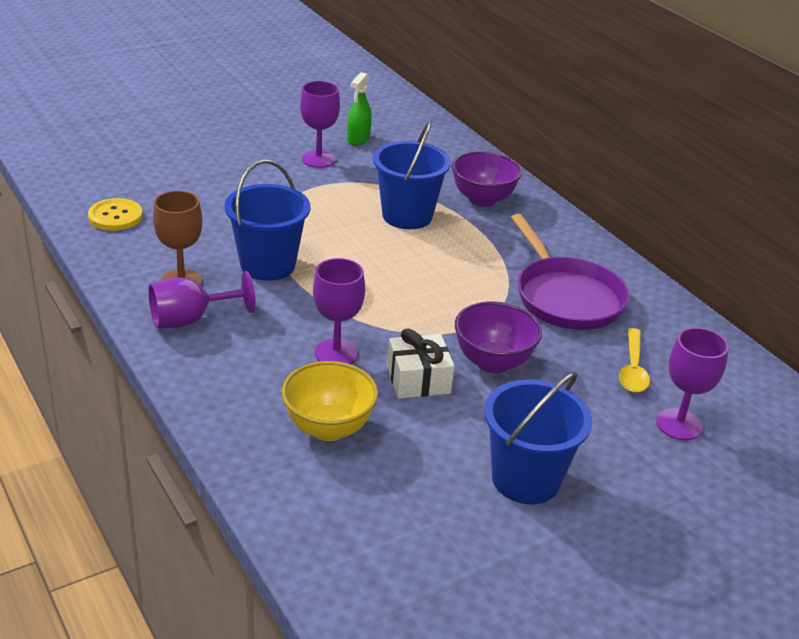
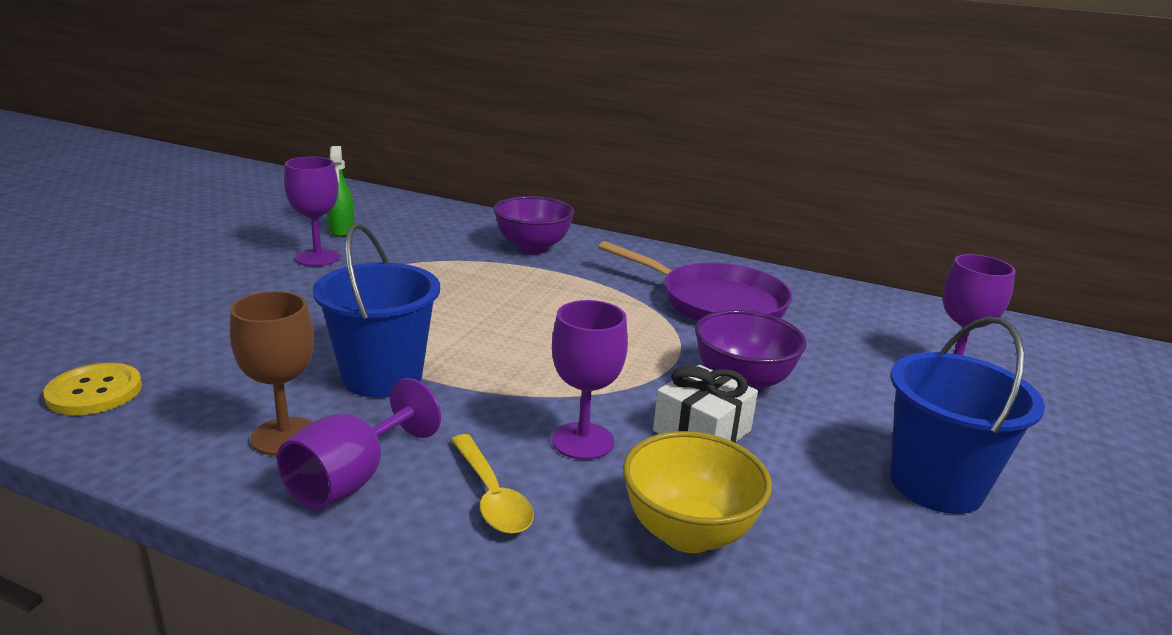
camera: 35 degrees left, 10 degrees down
blue bucket [373,121,451,229] -> none
yellow spoon [619,328,650,393] -> yellow spoon moved to [451,434,534,534]

